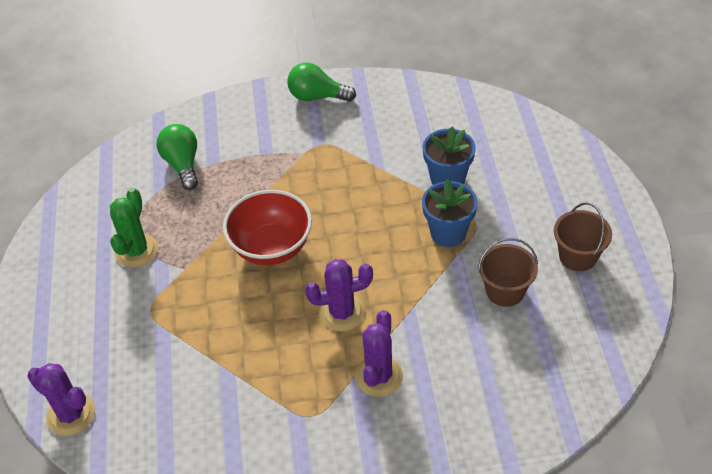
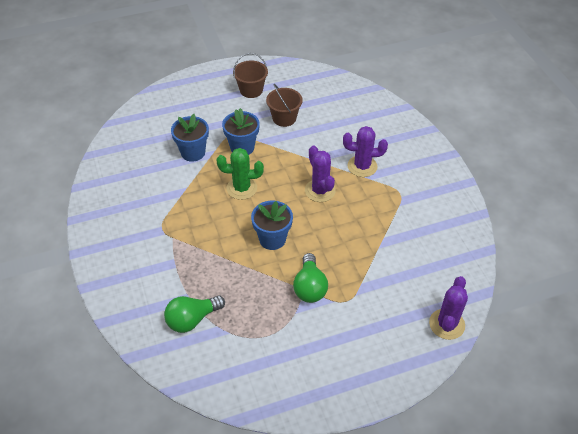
camera: 105 degrees left, 0 degrees up
green cactus [110,188,158,268] -> green cactus moved to [216,148,264,200]
red bowl [223,190,312,265] -> blue flower pot [251,201,293,250]
green light bulb [287,63,356,102] -> green light bulb moved to [293,253,328,303]

